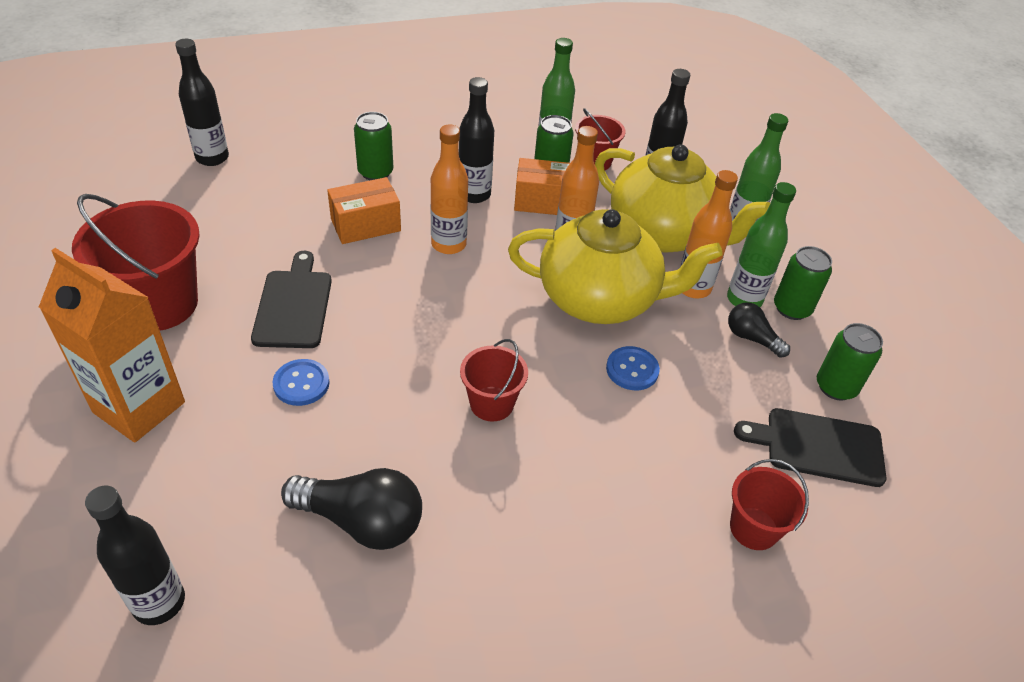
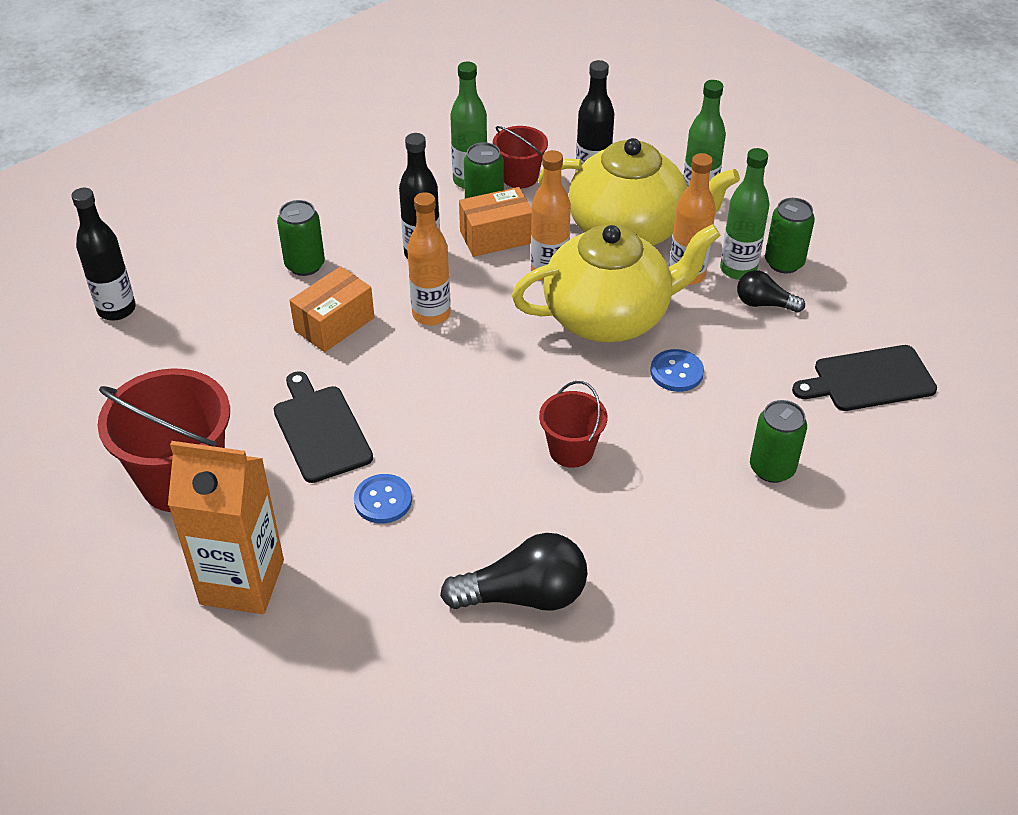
camera: 20 degrees left, 0 degrees up
black bottle [85,486,185,625] -> none
red bucket [730,459,809,550] -> none
green can [817,323,883,401] -> green can moved to [750,400,807,483]

